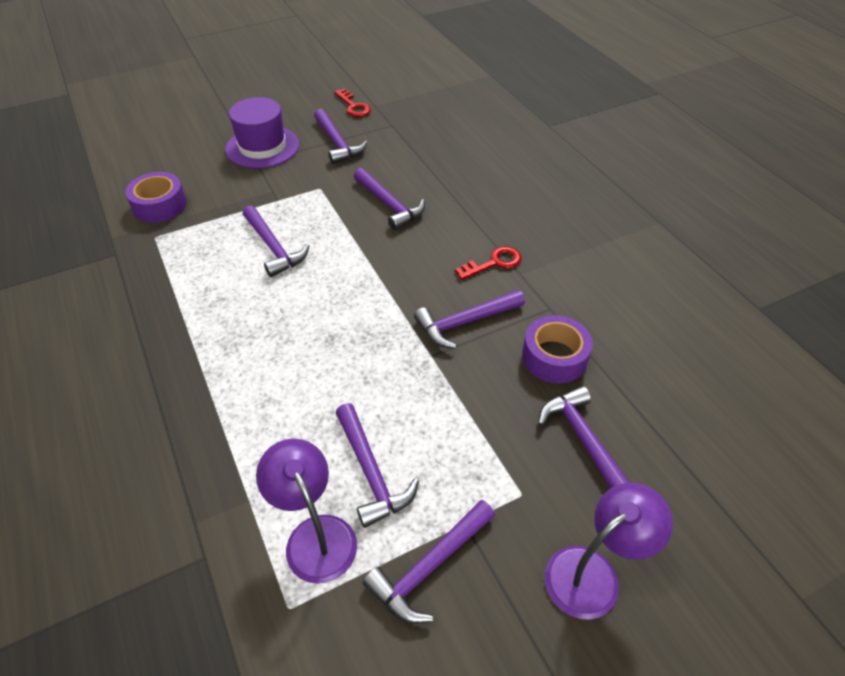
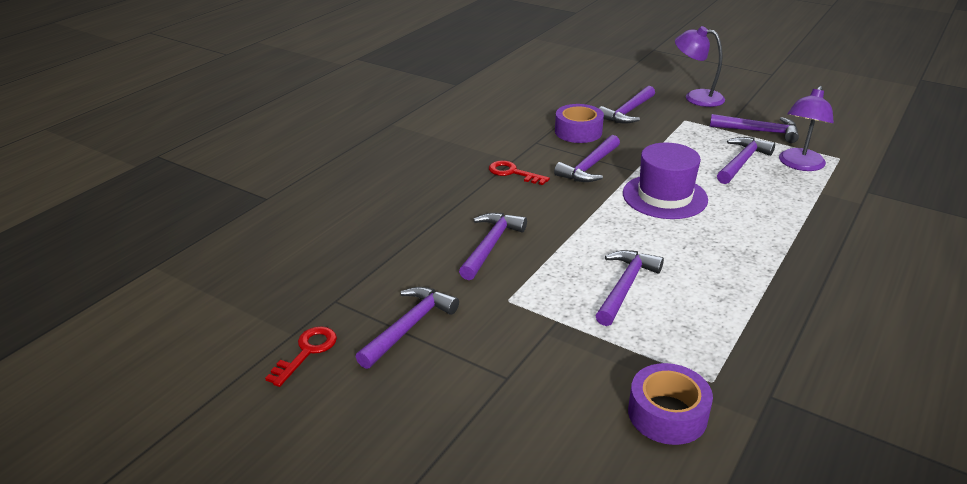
camera: 120 degrees left, 15 degrees down
purple hat [225,97,299,169] -> purple hat moved to [623,142,708,219]
purple hammer [414,290,525,349] -> purple hammer turned 90 degrees clockwise [554,135,620,182]

